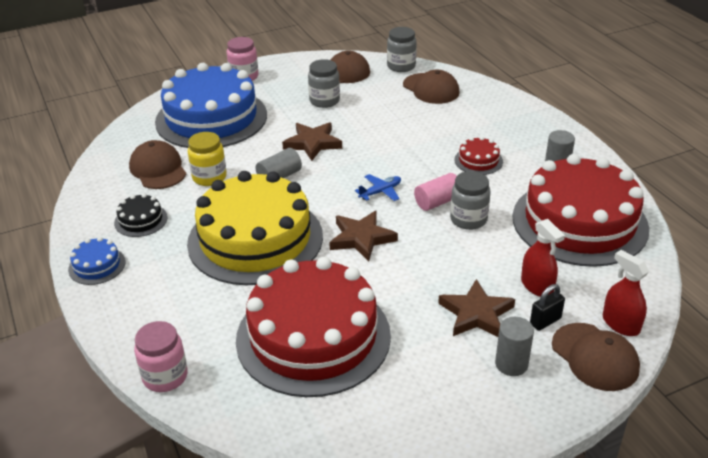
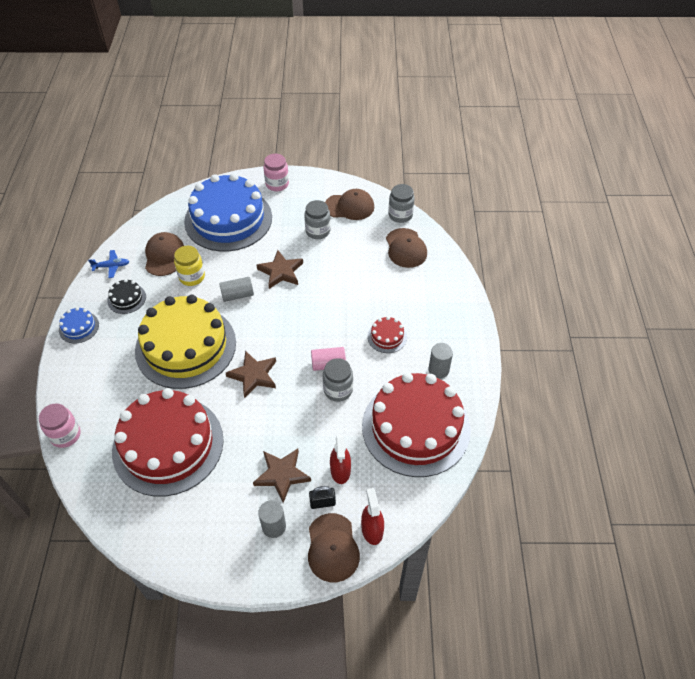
camera: 25 degrees right, 15 degrees up
blue plane [355,174,401,201] -> blue plane moved to [88,250,129,278]

